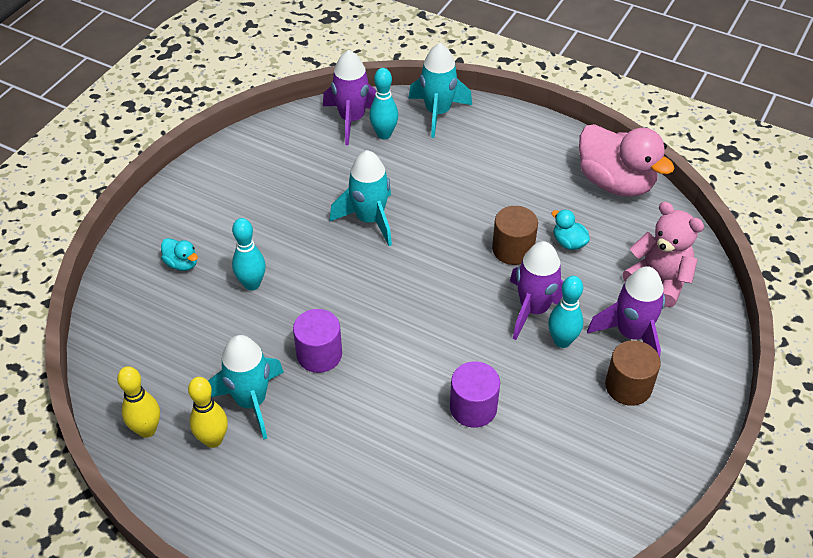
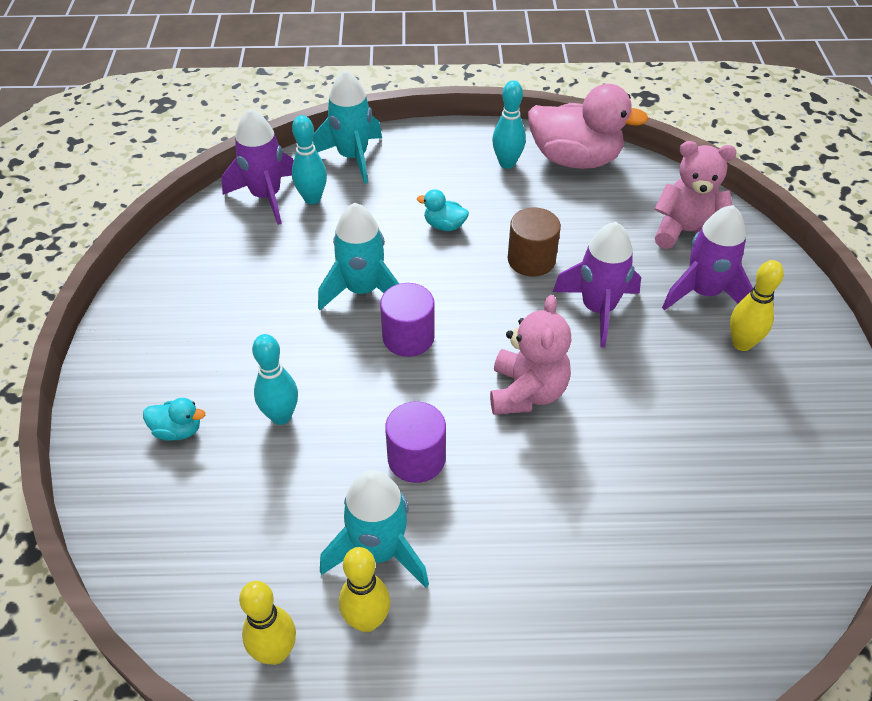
camera: 30 degrees left, 0 degrees up
purple cylinder [450,361,500,428] -> purple cylinder moved to [380,283,435,357]
turquoise bowling pin [548,276,583,348] -> turquoise bowling pin moved to [492,80,526,169]
turquoise duck [552,209,590,250] -> turquoise duck moved to [417,189,469,231]
brown cylinder [605,340,661,406] -> yellow bowling pin [730,260,784,351]
none -> pink teddy bear [490,295,571,415]

